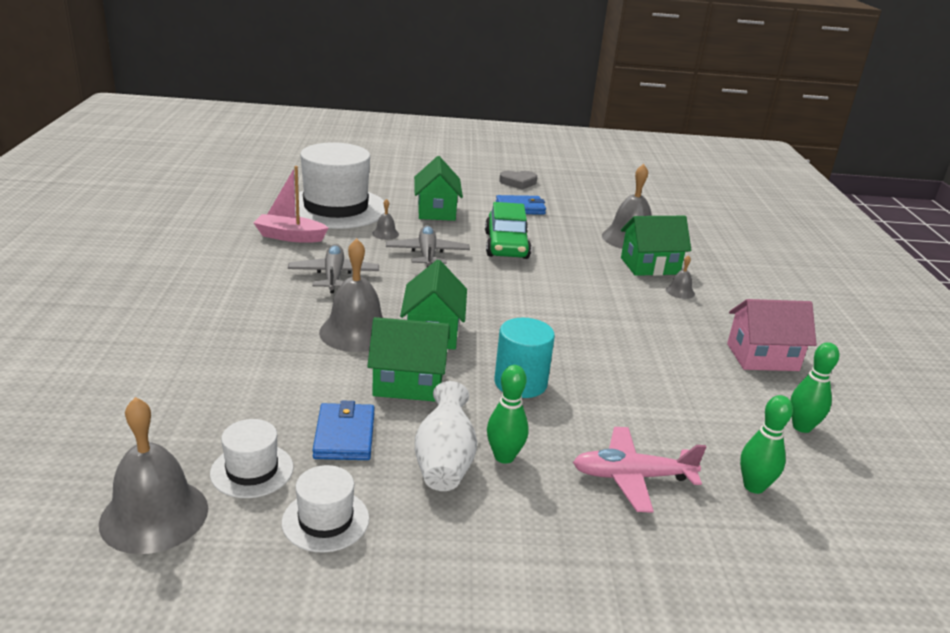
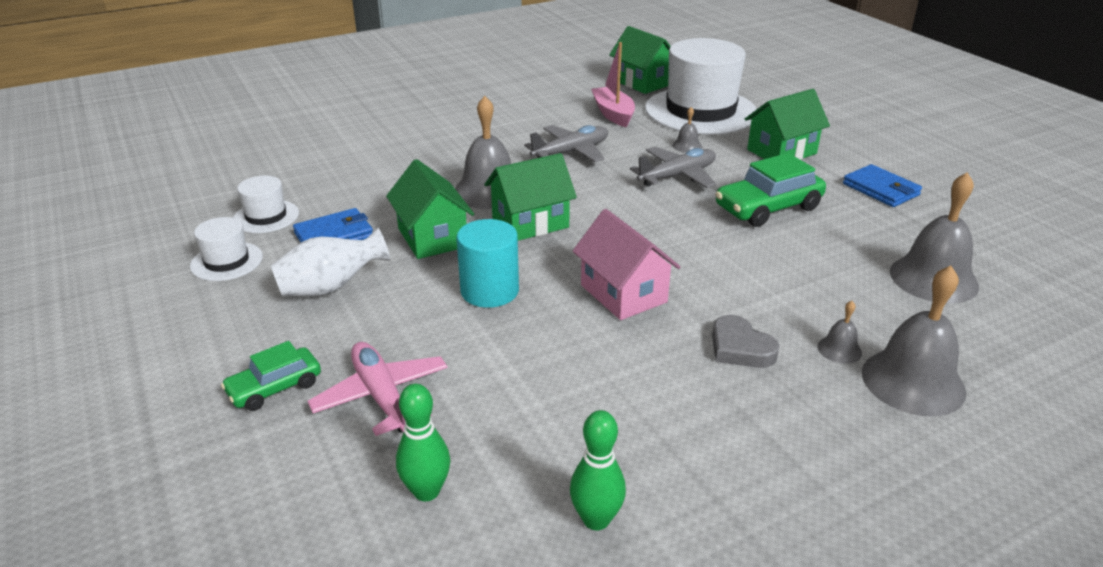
camera: 65 degrees right, 5 degrees up
grey bell [99,397,208,554] -> grey bell moved to [862,265,966,416]
green bowling pin [487,365,529,464] -> none
grey heart [499,171,537,190] -> grey heart moved to [712,315,780,368]
green house [621,216,691,276] -> green house moved to [609,26,671,94]
pink house [727,299,817,371] -> pink house moved to [573,209,680,320]
none -> green car [221,341,321,411]

